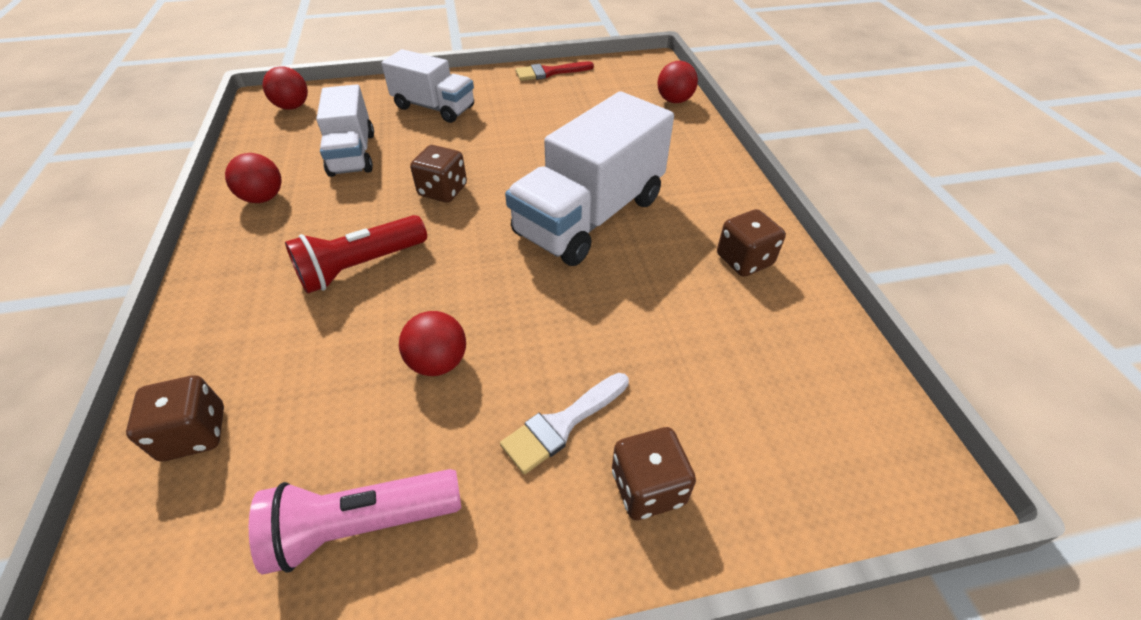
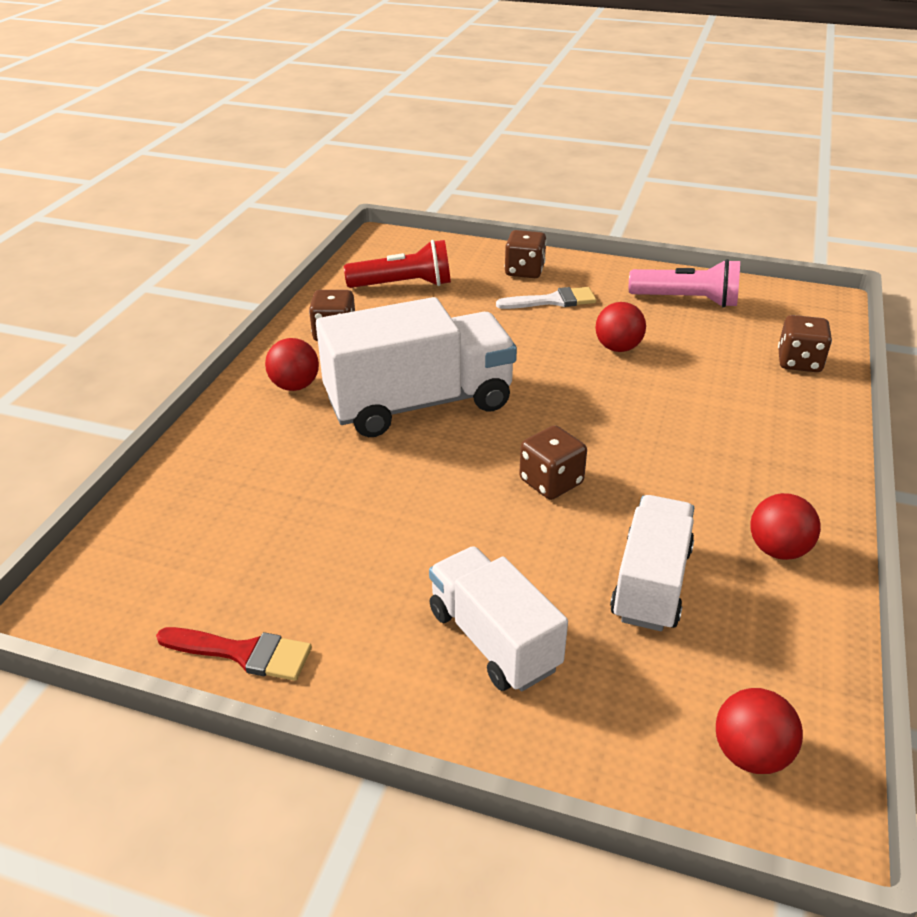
camera: 150 degrees left, 10 degrees down
red flashlight [285,215,427,294] -> red flashlight moved to [344,240,451,288]
red ball [657,61,698,103] -> red ball moved to [265,338,319,391]

